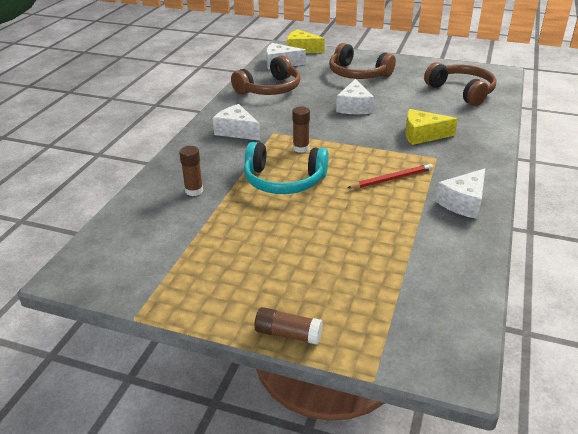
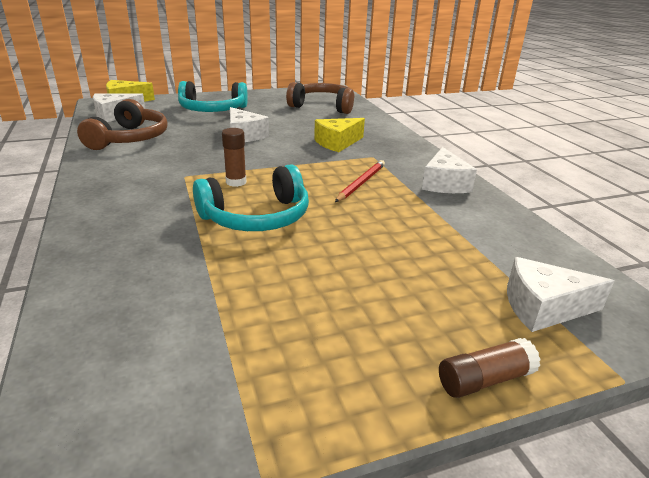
camera: 40 degrees left, 5 degrees down
brown glue stick [179,146,203,196] -> none
white cheese [213,104,260,141] -> white cheese moved to [507,257,614,332]
brown headphones [329,43,396,79] -> turquoise headphones [178,81,248,112]

